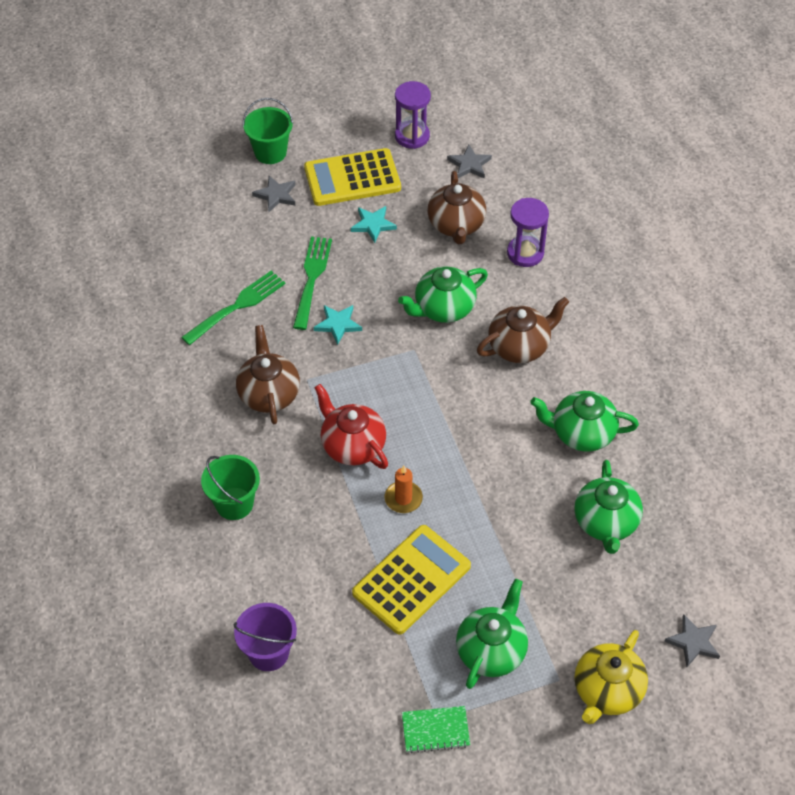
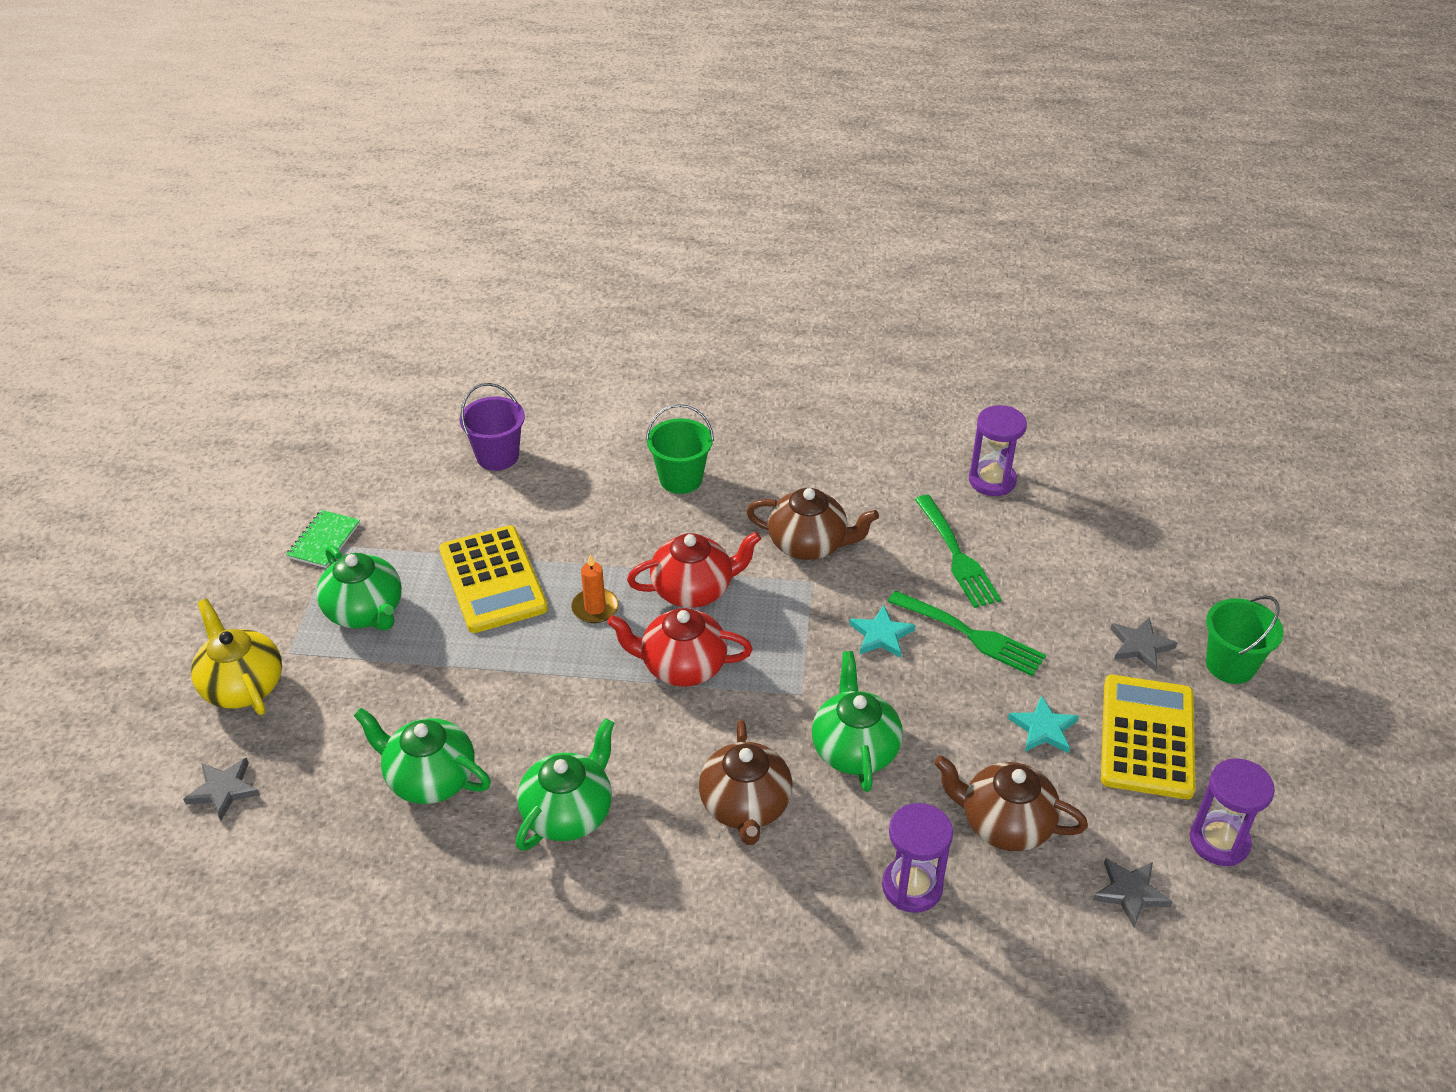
camera: 115 degrees right, 10 degrees down
none -> red teapot [607,608,753,687]
none -> purple hourglass [969,405,1027,496]

